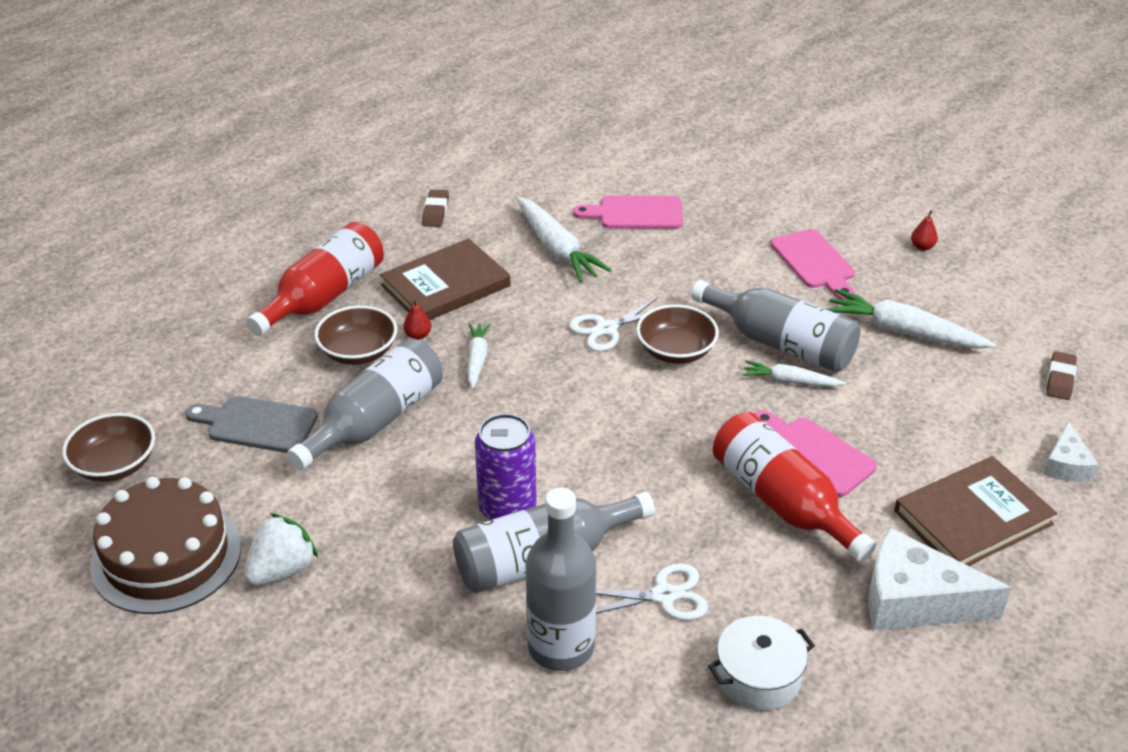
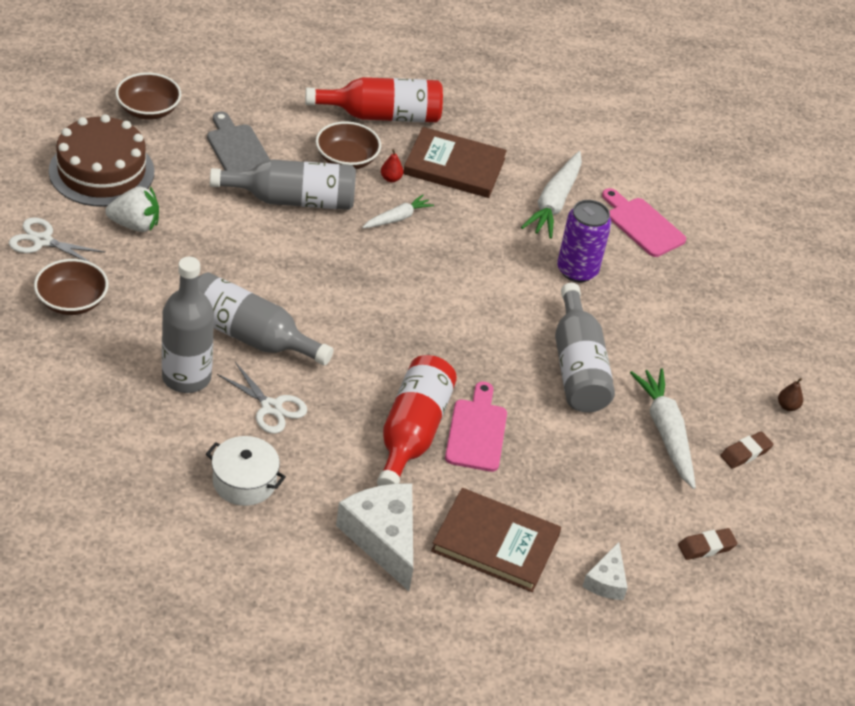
camera: 45 degrees right, 5 degrees up
brown eraser [422,190,449,227] -> brown eraser moved to [720,432,773,469]
purple can [475,414,537,520] -> purple can moved to [557,200,611,282]
white scissors [569,297,658,352] -> white scissors moved to [9,217,106,262]
brown bowl [636,304,719,364] -> brown bowl moved to [34,259,109,315]
white carrot [743,361,846,387] -> none
pink cutting board [771,229,855,300] -> none
red pear [911,210,938,251] -> brown pear [778,378,803,411]
white cheese [1043,421,1099,482] -> white cheese turned 45 degrees counterclockwise [582,542,628,600]

